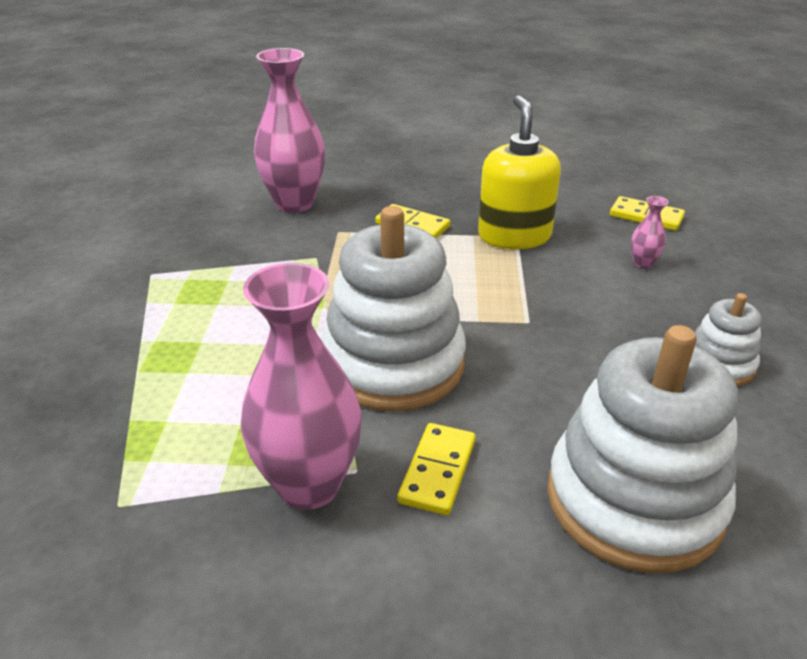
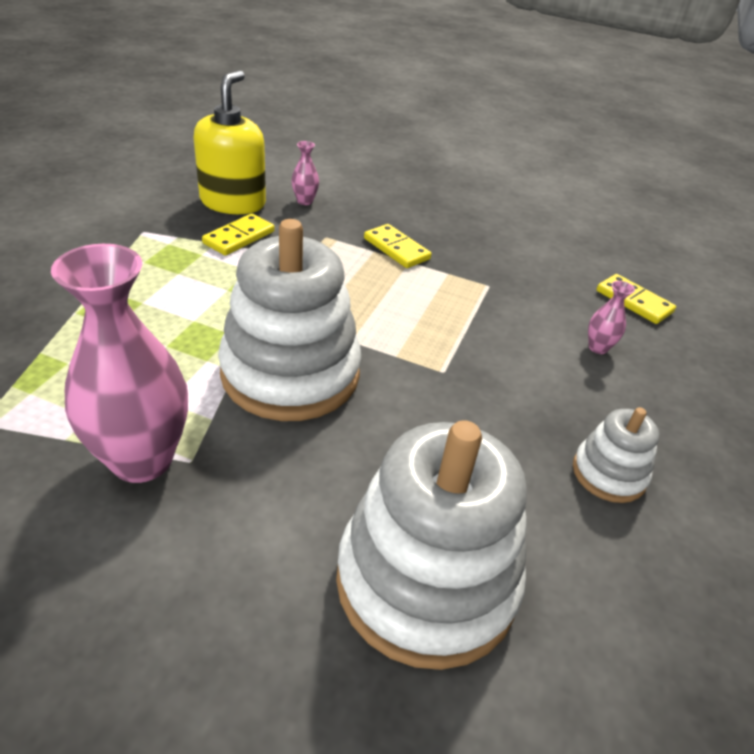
camera: 15 degrees right, 5 degrees up
pink vase [254,48,325,213] -> pink vase [291,141,319,205], size x0.42
yellow domino [398,423,476,515] -> yellow domino moved to [202,214,274,256]
yellow soap dispenser [478,95,561,249] -> yellow soap dispenser moved to [194,70,266,214]

